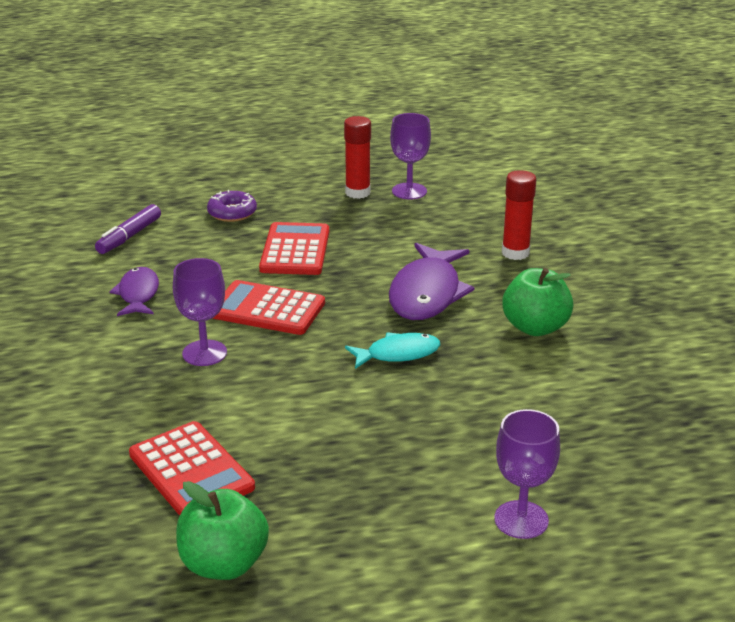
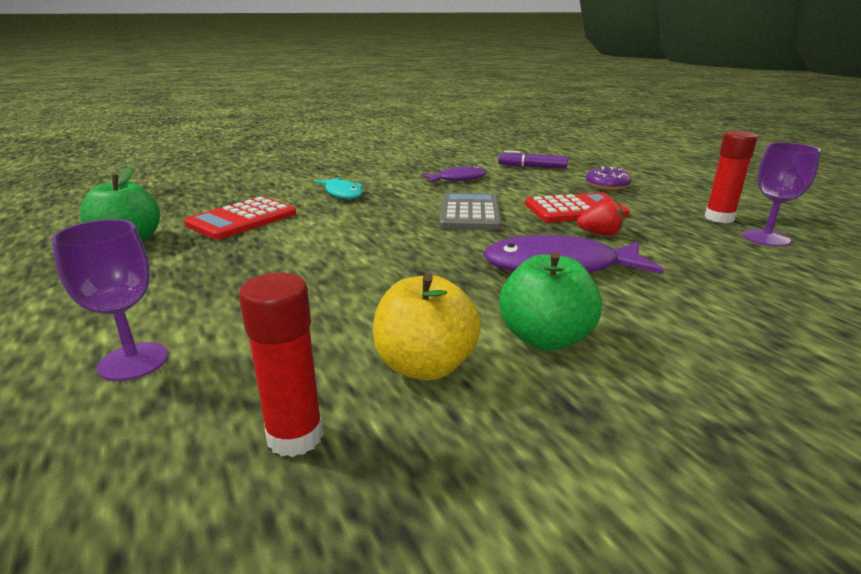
camera: 75 degrees right, 5 degrees down
purple goblet [173,258,227,366] -> none
red calculator [212,280,325,335] -> grey calculator [439,192,502,230]
turquoise fish [345,332,440,369] -> turquoise fish moved to [315,177,363,199]
red glue stick [502,170,536,260] -> red glue stick moved to [239,273,324,457]
none -> yellow apple [373,274,481,380]
none -> red strawberry [577,197,623,236]

